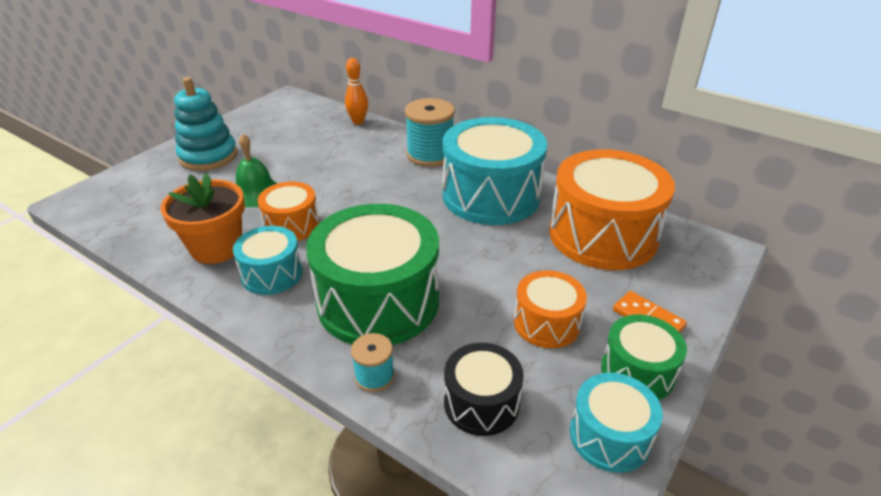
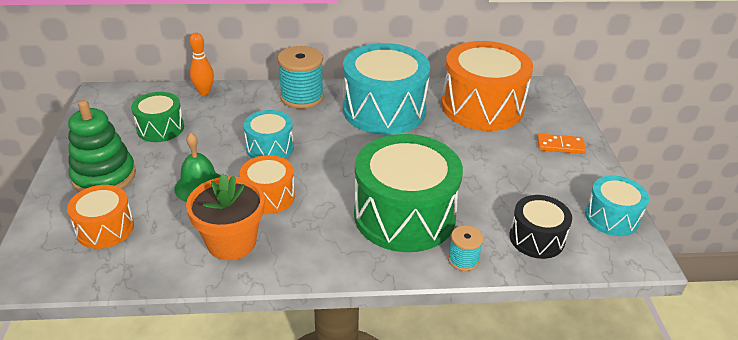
camera: 40 degrees left, 0 degrees up
turquoise stacking toy [174,77,237,171] -> green stacking toy [68,100,136,192]
turquoise drum [233,226,303,295] -> turquoise drum moved to [244,110,294,159]
orange drum [514,270,587,348] -> orange drum moved to [67,185,134,249]
green drum [601,315,687,400] -> green drum moved to [131,92,184,142]

